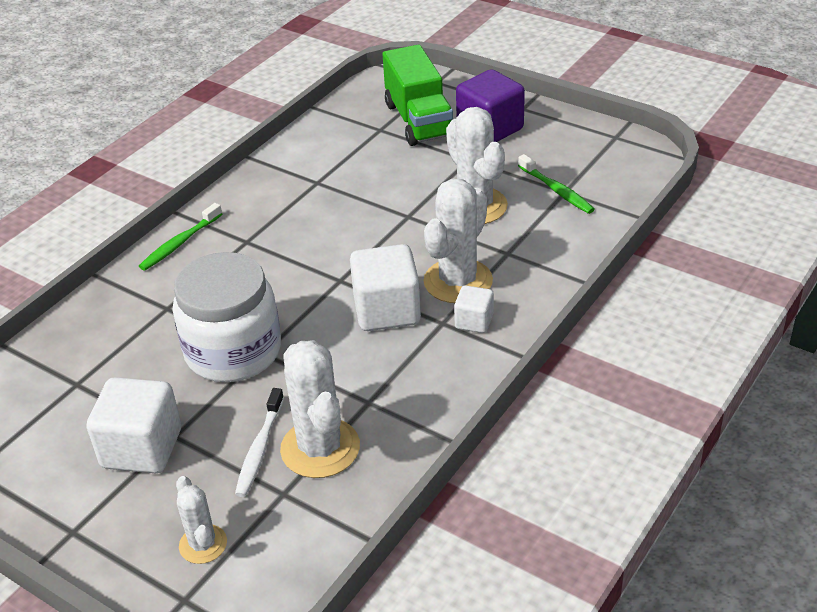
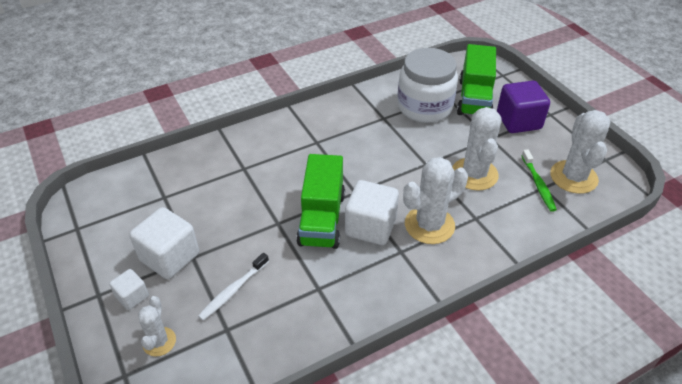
camera: 25 degrees right, 5 degrees up
green toothbrush [139,203,222,271] -> none
white jar [173,252,281,382] -> white jar moved to [397,48,458,123]
white cactus [280,340,360,478] -> white cactus moved to [550,110,611,194]
white cube [454,285,494,333] -> white cube moved to [109,269,149,310]
none -> green truck [296,154,345,249]

